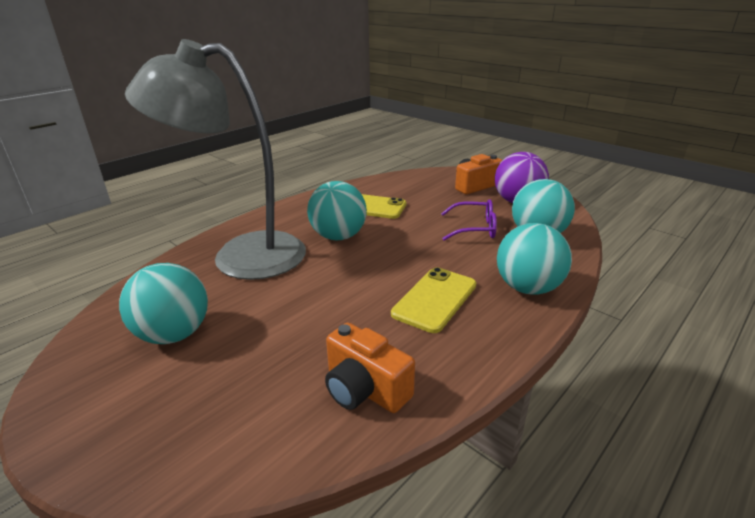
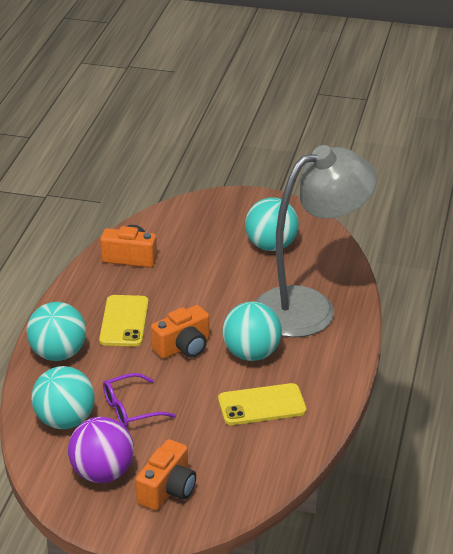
camera: 150 degrees right, 5 degrees up
none -> orange camera [151,305,209,359]

